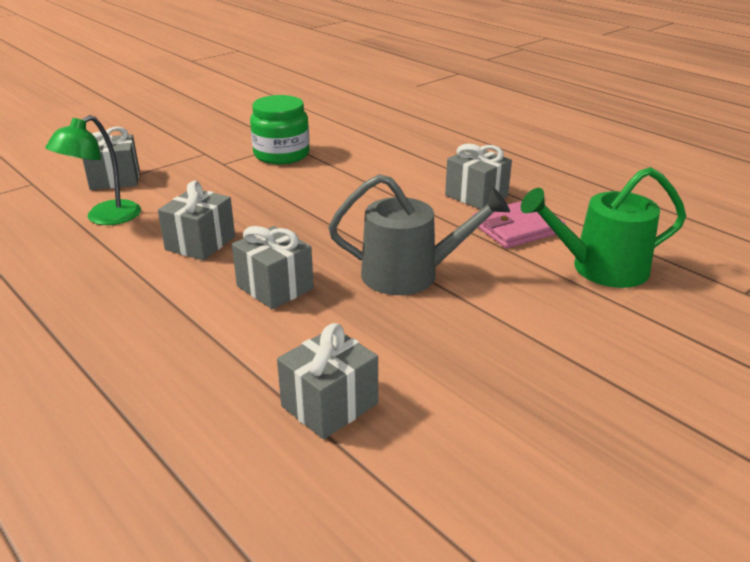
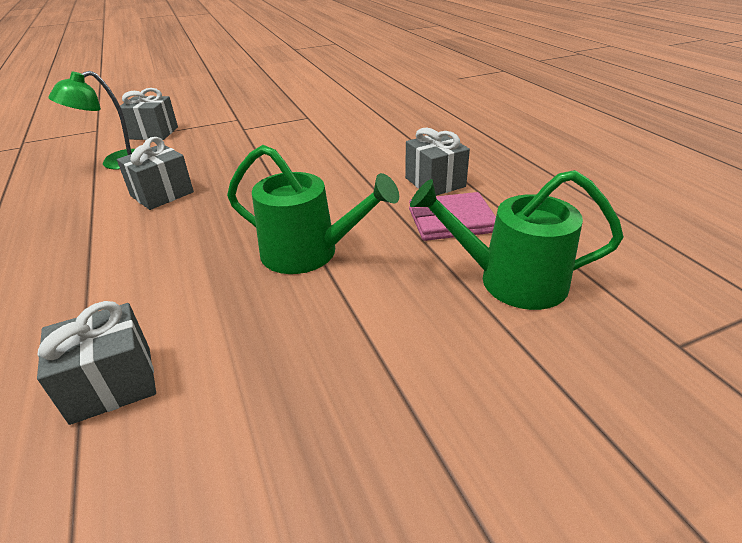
camera: 20 degrees right, 5 degrees up
grey gift [232,226,314,309] -> none
green jar [250,95,309,164] -> none
grey watering can [328,174,510,295] -> green watering can [227,145,399,274]

